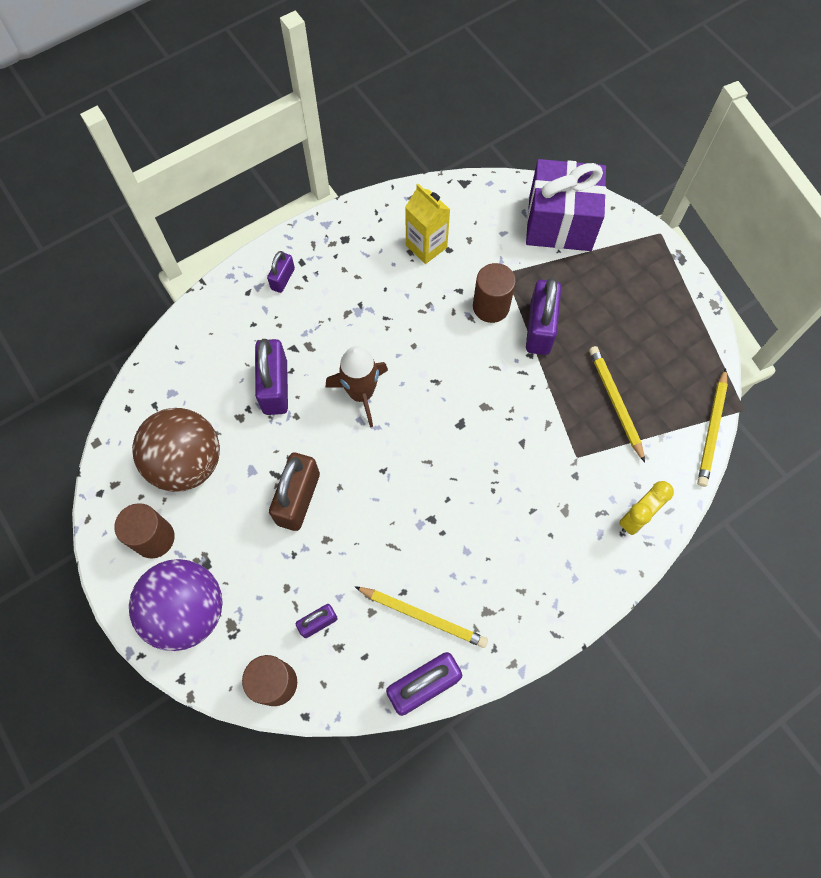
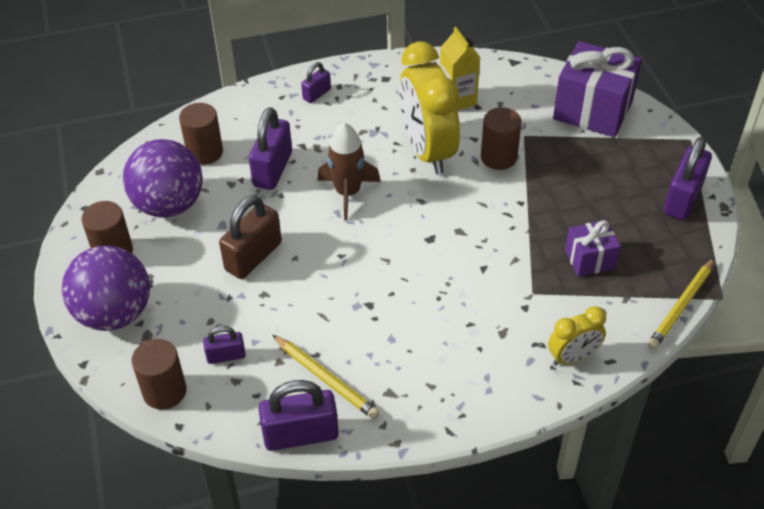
camera: 20 degrees right, 20 degrees down
brown ball [132,408,220,492] -> purple ball [123,139,203,218]
purple padlock [526,277,561,355] -> purple padlock moved to [664,137,712,220]
yellow pencil [589,346,645,462] -> purple gift [565,220,621,277]
none -> brown cylinder [179,103,223,165]
none -> yellow clock [399,41,460,174]

